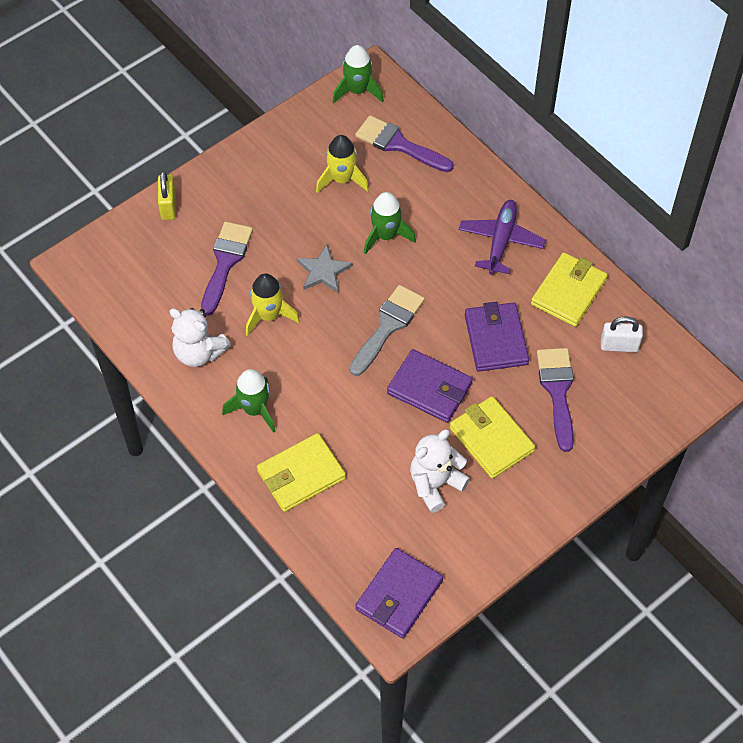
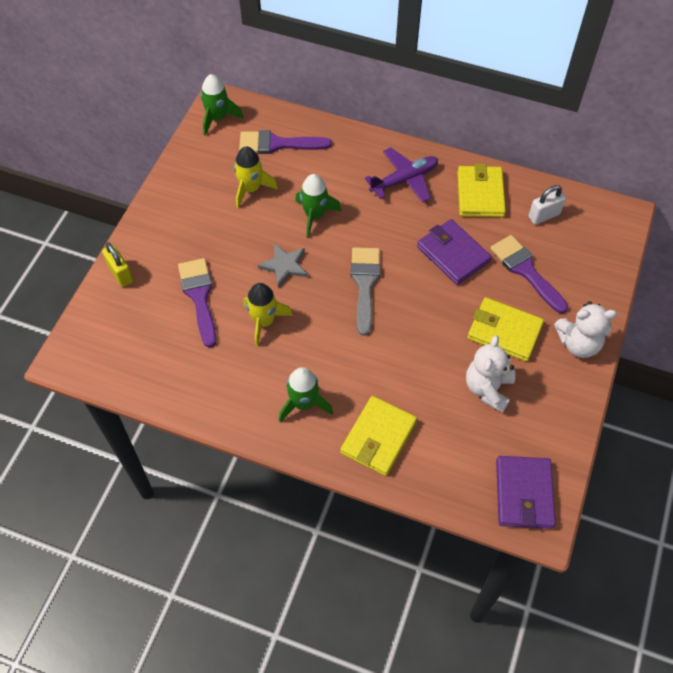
camera: 30 degrees left, 0 degrees up
white teddy bear [170,308,231,367] -> white teddy bear moved to [554,301,617,358]
purple wallet [387,349,473,423] -> none
purple plane [459,200,546,275] -> purple plane turned 75 degrees clockwise [365,148,438,203]

